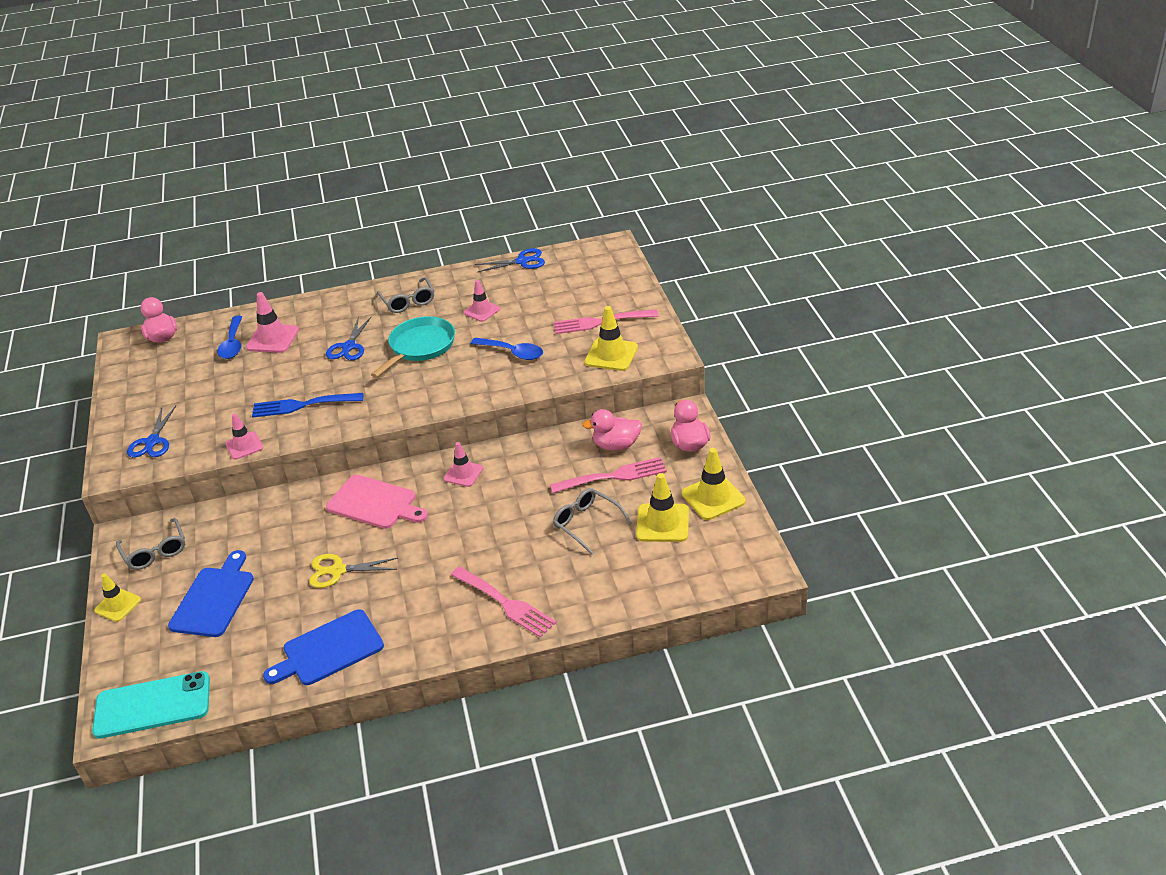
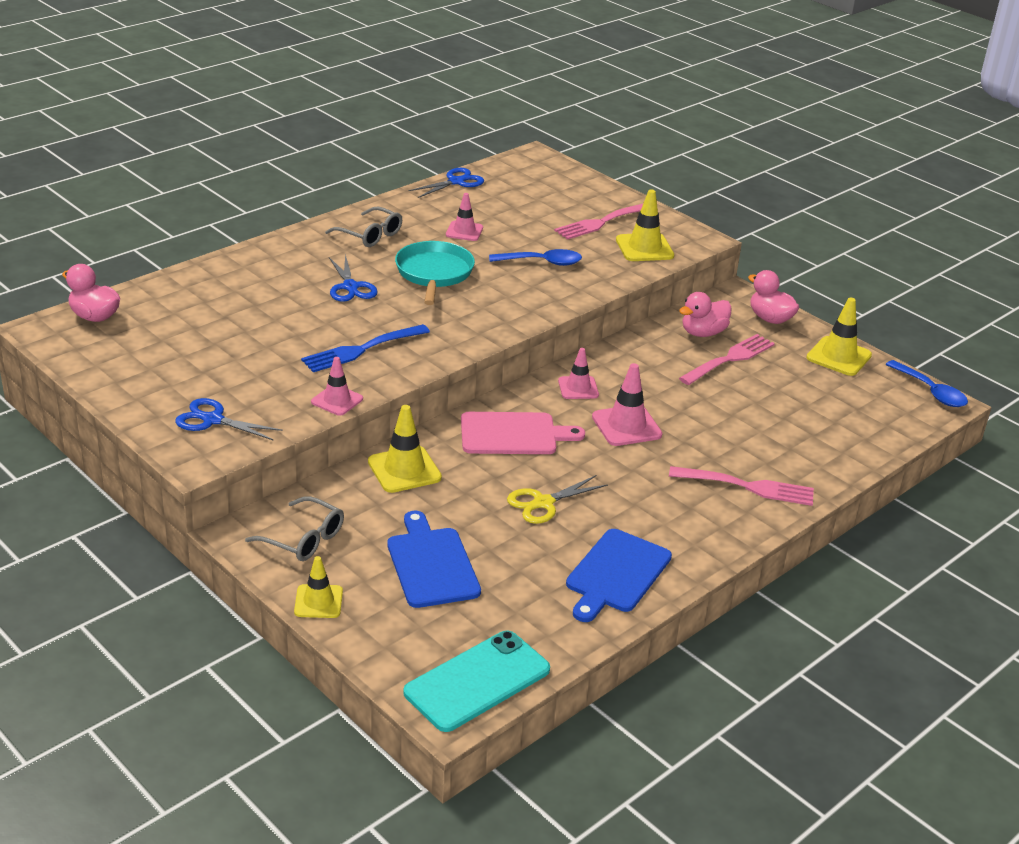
camera: 35 degrees left, 5 degrees down
blue scissors [127,406,176,458] -> blue scissors turned 135 degrees clockwise [175,398,283,441]
blue spoon [217,316,242,359] -> blue spoon moved to [886,360,968,407]
pink traffic cone [246,292,299,353] -> pink traffic cone moved to [592,363,662,446]
grey glasses [553,488,632,555] -> none
yellow traffic cone [636,473,689,542] -> yellow traffic cone moved to [368,405,442,493]

